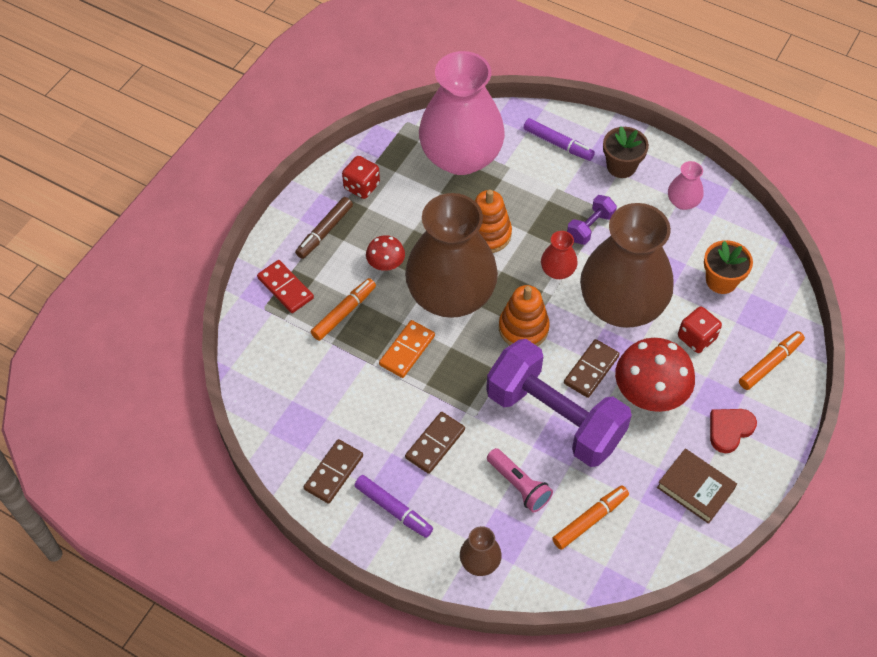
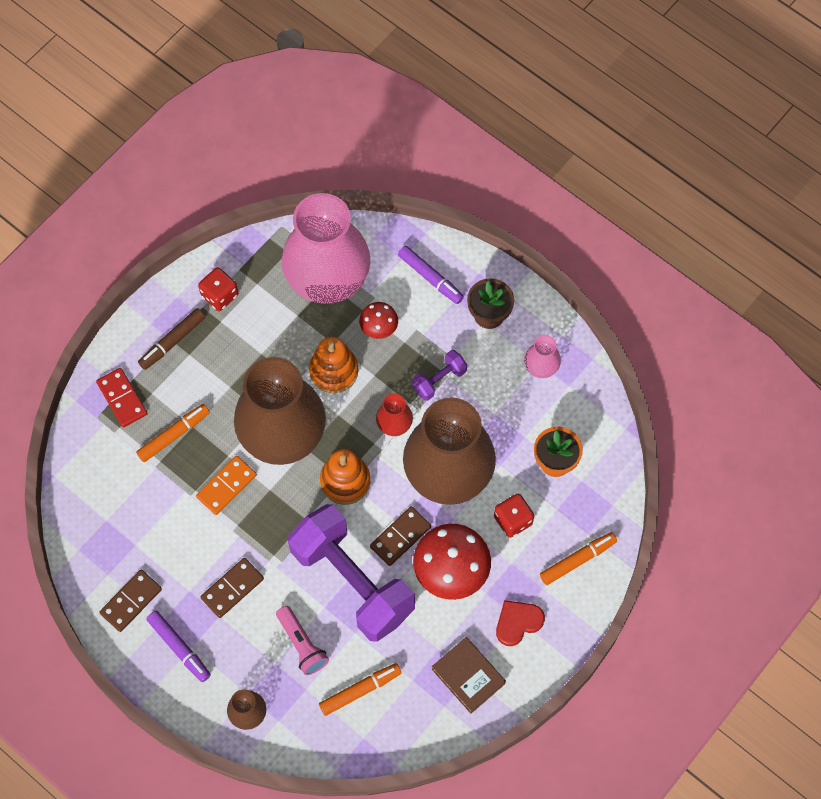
camera: 10 degrees right, 10 degrees up
red mushroom [366,235,405,271] -> red mushroom moved to [359,302,398,339]

